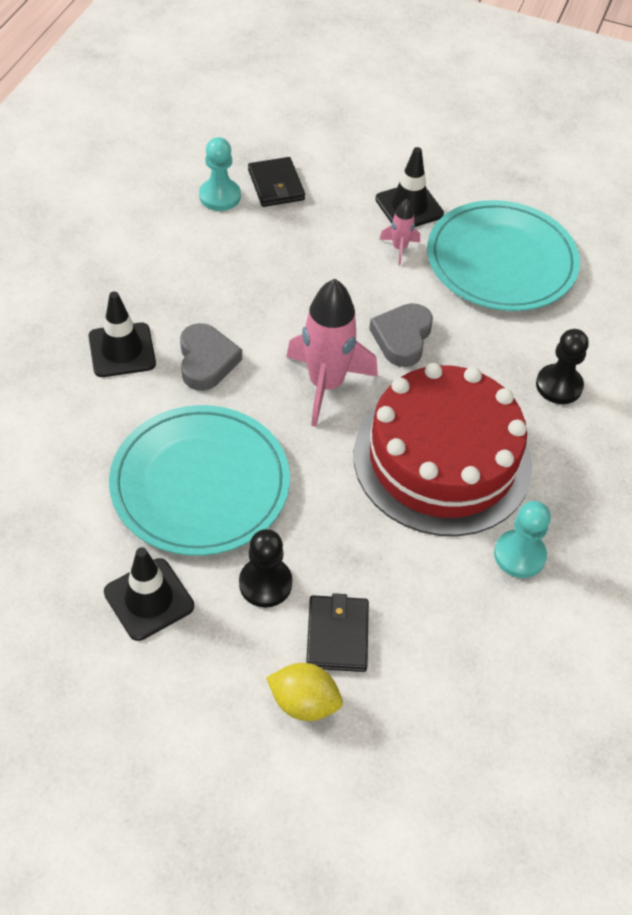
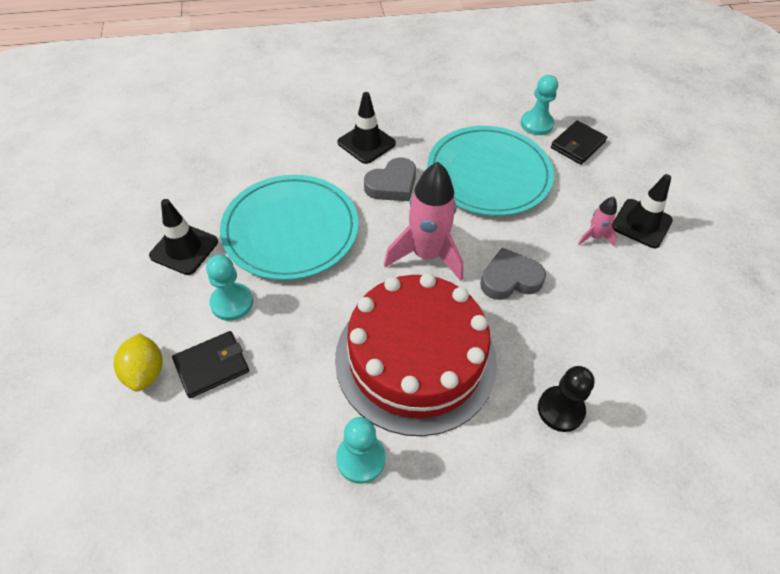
camera: 60 degrees right, 0 degrees up
black pawn [239,529,292,608] -> turquoise pawn [206,255,253,321]
turquoise plate [427,200,580,311] -> turquoise plate moved to [427,126,554,216]

